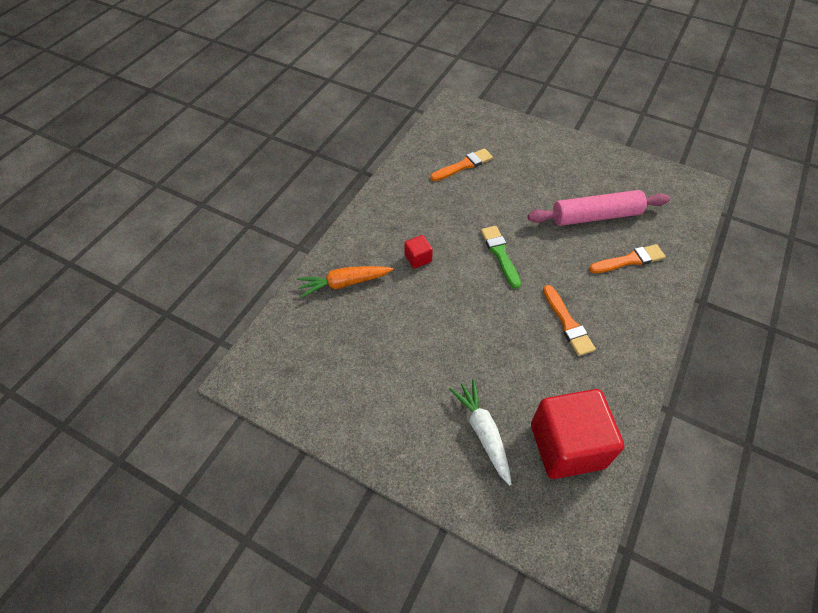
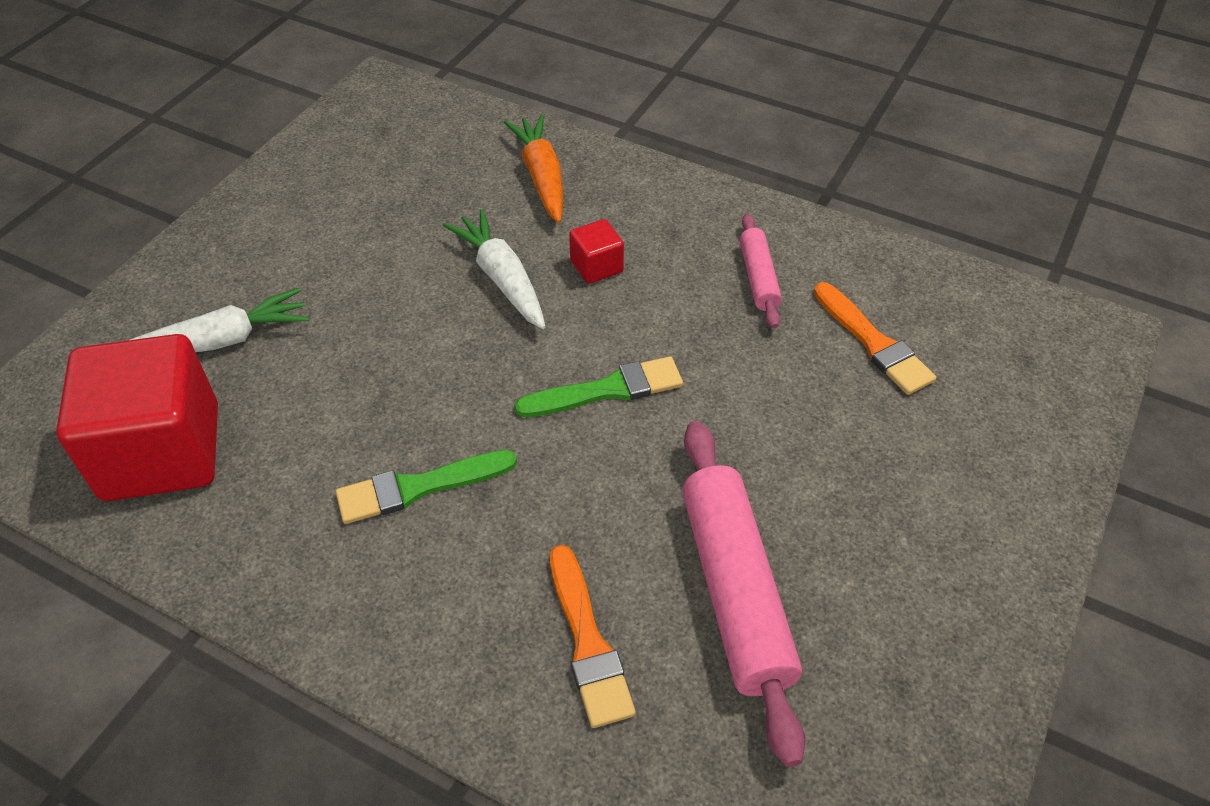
camera: 90 degrees right, 5 degrees down
orange brush [543,285,596,356] -> green brush [336,450,517,524]
none -> white carrot [443,209,546,329]
none -> pink rolling pin [740,214,782,328]

